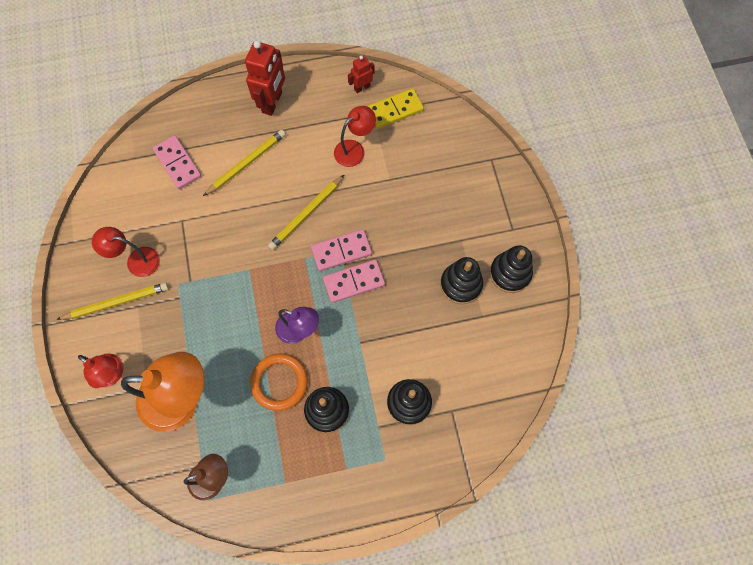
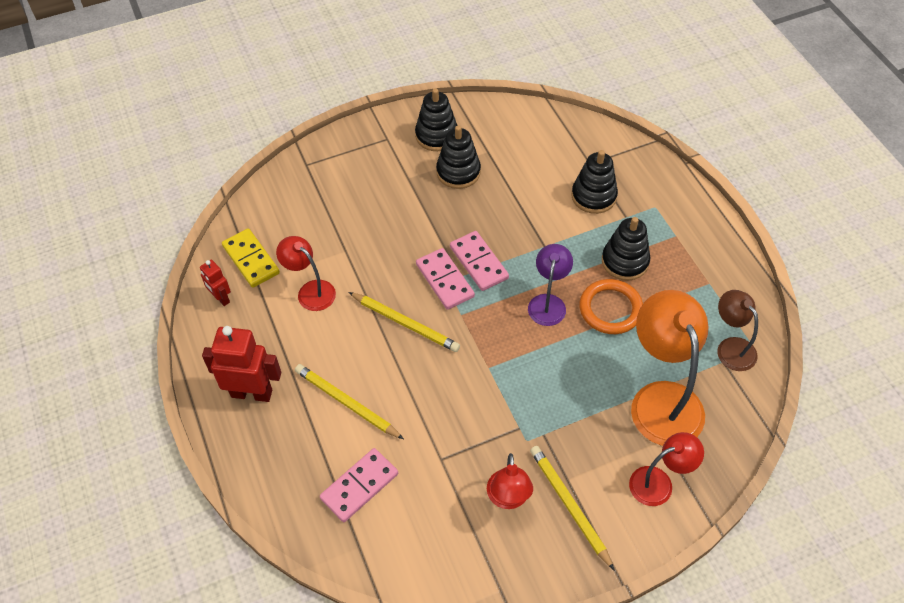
camera: 100 degrees left, 15 degrees down
red lamp [78,353,123,388] -> red lamp turned 45 degrees clockwise [629,432,704,506]

